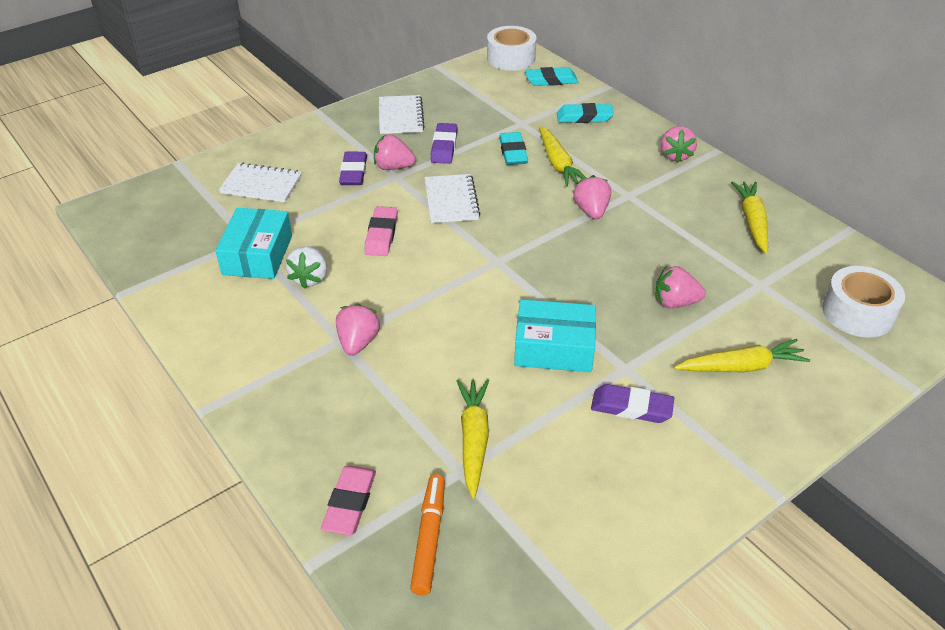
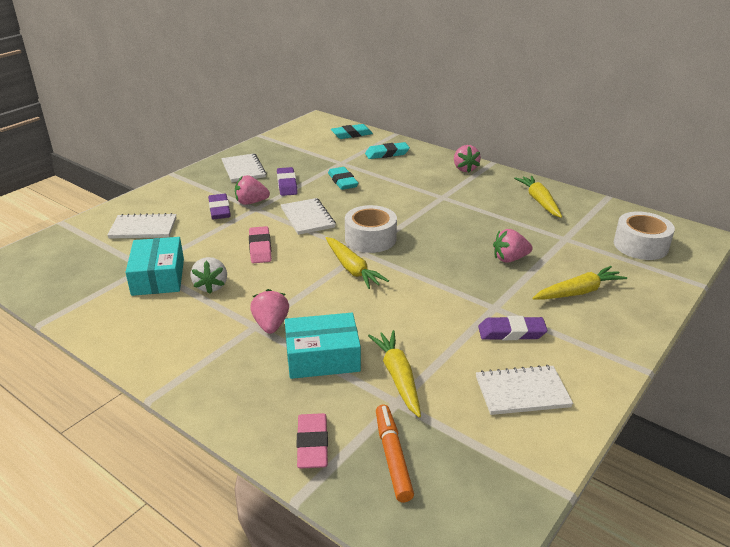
camera: 15 degrees left, 10 degrees down
white tape [487,26,536,71] -> white tape moved to [345,205,397,253]
turquoise box [514,299,596,372] -> turquoise box moved to [285,313,361,379]
yellow carrot [539,126,586,187] -> yellow carrot moved to [326,237,389,289]
pink strawberry [573,175,611,219] -> none
none -> white notebook [476,365,573,415]

